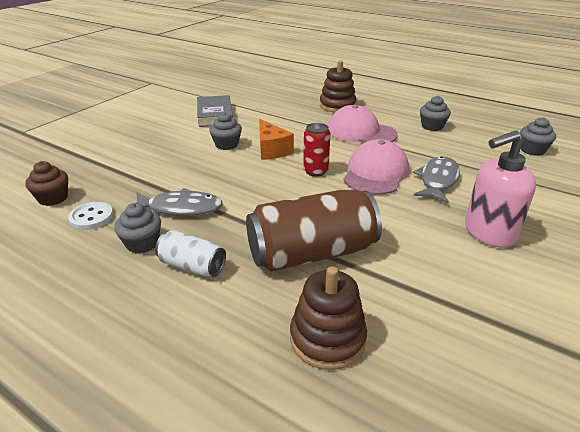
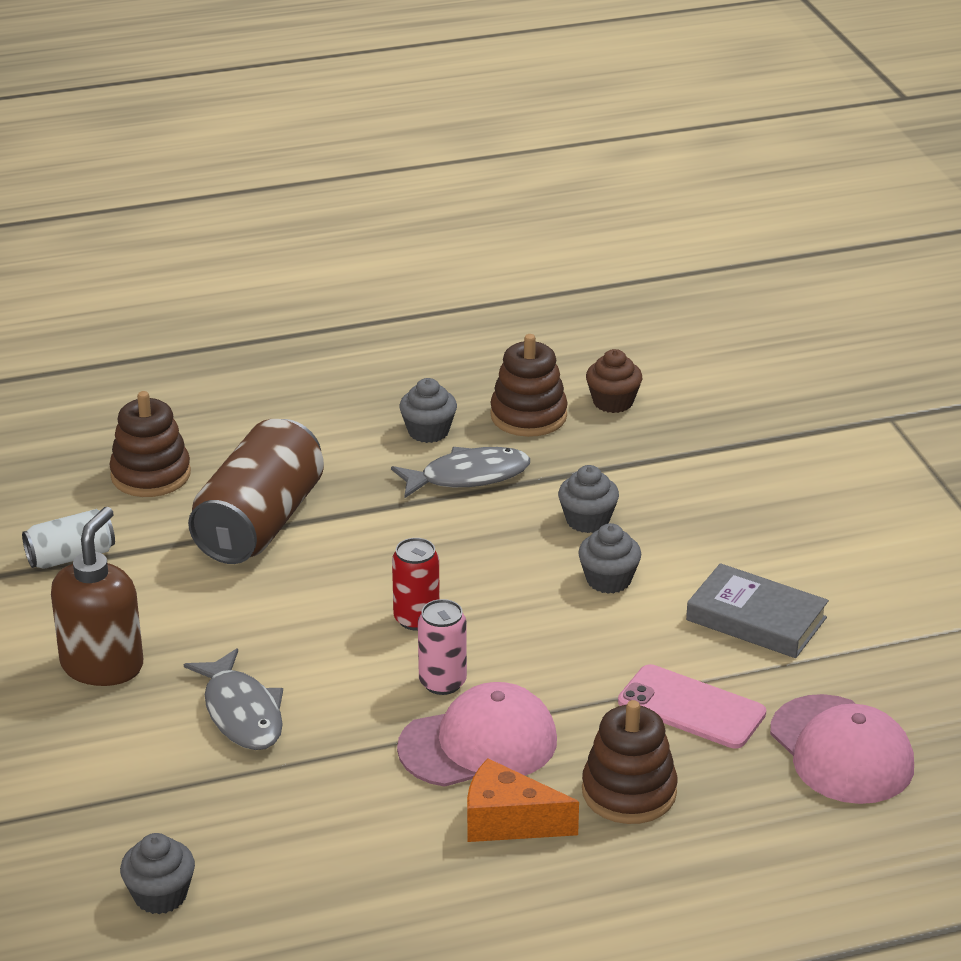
camera: 130 degrees right, 0 degrees up
white button [68,202,114,230] -> brown stacking toy [490,334,568,437]
grey fish [136,188,223,216] -> grey fish turned 150 degrees counterclockwise [391,447,530,498]
white can [155,230,226,277] -> white can moved to [22,509,115,569]
orange cheese [259,119,294,160] -> orange cheese moved to [467,758,579,842]
pink cap [343,139,409,195] -> pink cap moved to [770,694,914,804]
grey cupcake [420,96,451,131] -> grey cupcake moved to [558,465,619,533]
pink soap dispenser [465,130,536,248] -> brown soap dispenser [51,507,143,686]
none -> pink can [418,599,467,695]
none -> pink phone [618,664,766,749]

